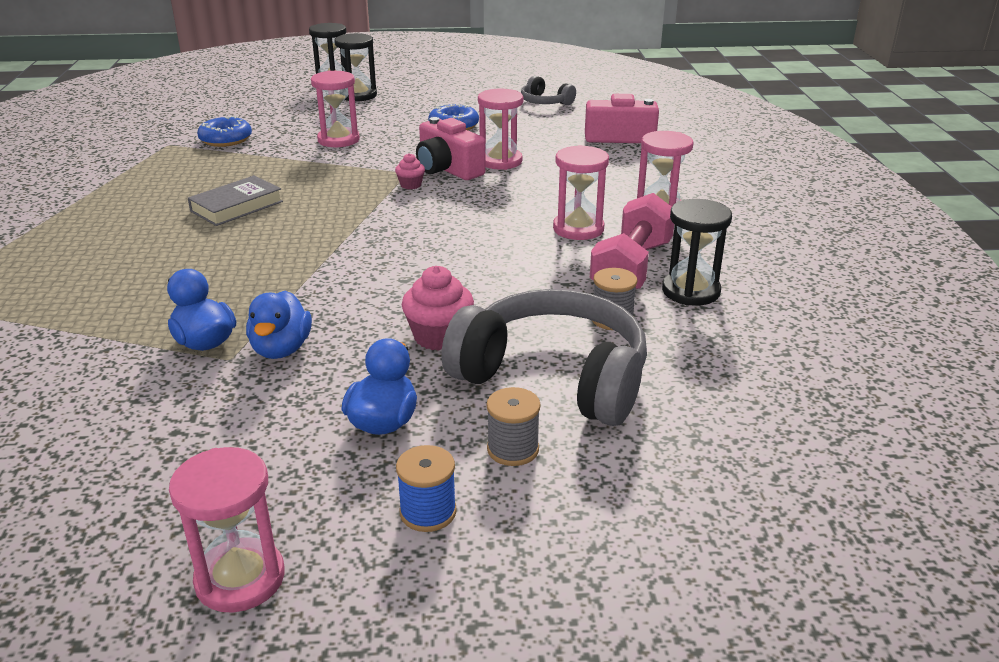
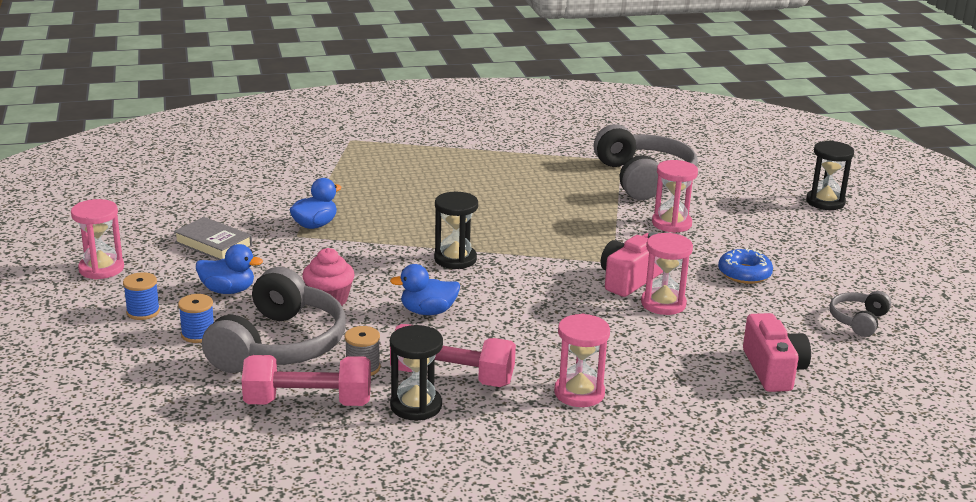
camera: 80 degrees right, 5 degrees down
grey book [188,175,283,226] -> grey book moved to [174,217,252,260]
blue donut [197,116,252,147] -> grey headphones [594,124,698,200]
blue duck [246,291,312,359] -> blue duck moved to [390,264,460,315]
black hourglass [334,33,377,101] -> black hourglass moved to [434,192,478,269]
pink cupcake [395,153,425,189] -> none
grey spool [486,387,541,466] -> blue spool [178,294,214,343]
pink hourglass [553,145,609,240] -> none
none -> pink dumbbell [242,355,371,406]

